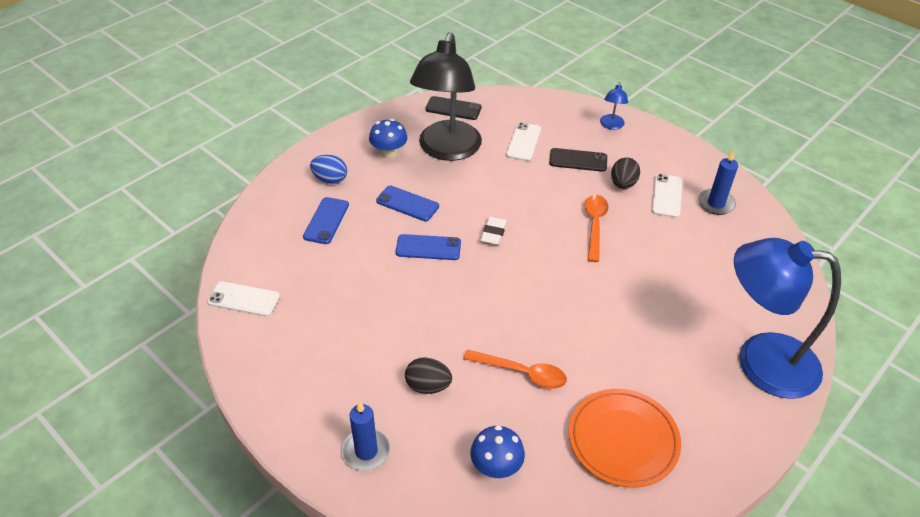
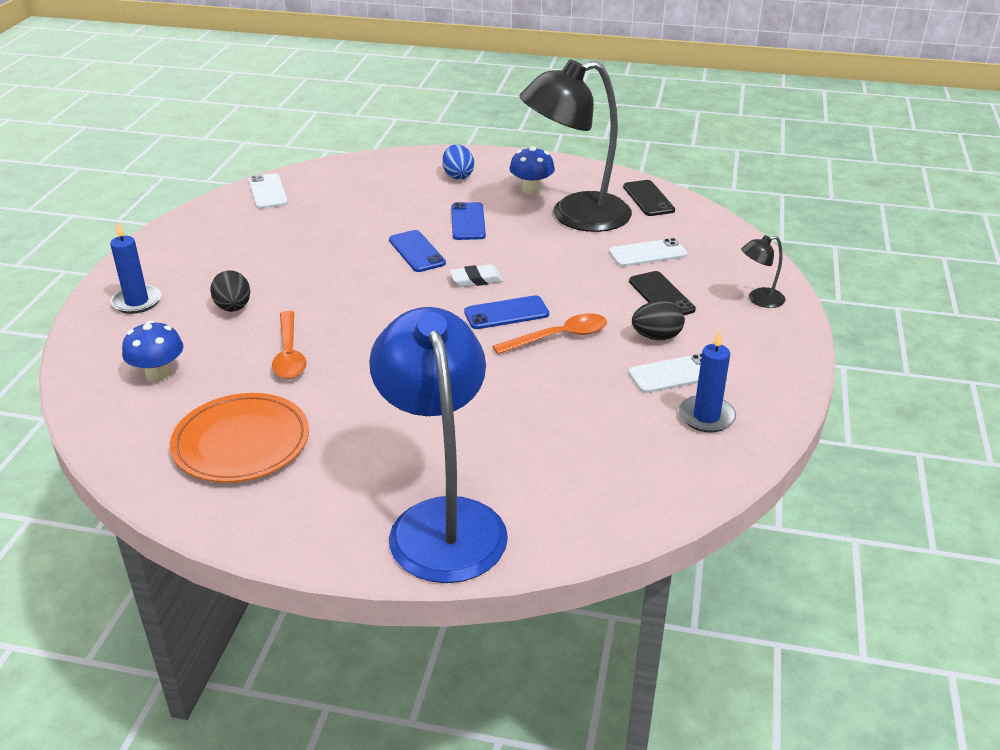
camera: 60 degrees right, 10 degrees down
blue phone [303,197,349,244] -> blue phone moved to [464,295,549,329]
blue lamp [600,82,628,130] -> black lamp [741,235,785,308]

